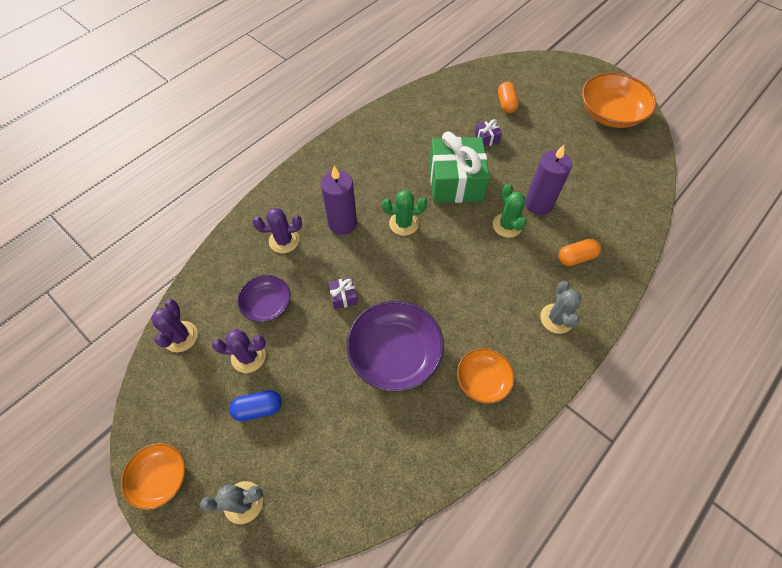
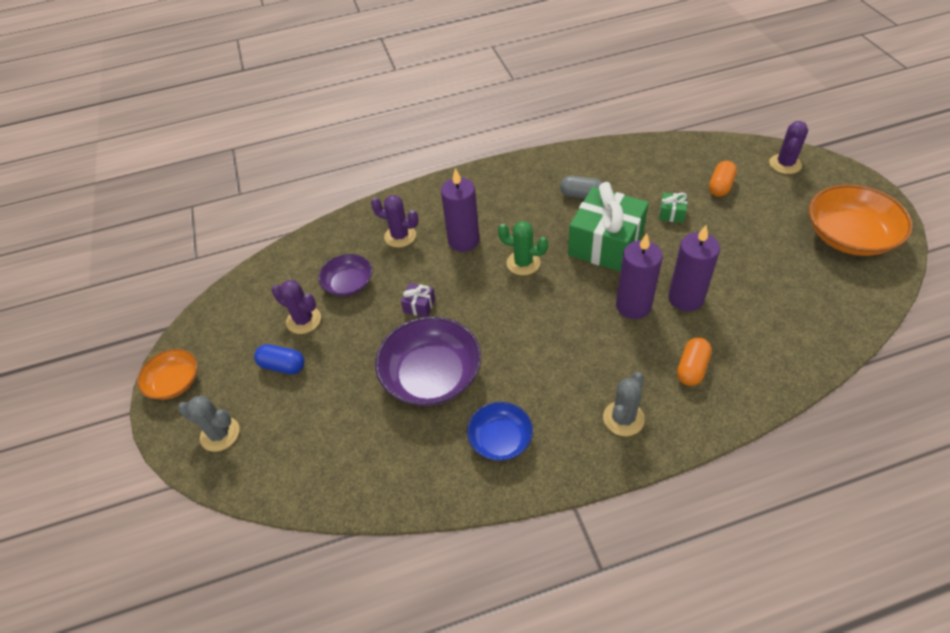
camera: 35 degrees right, 10 degrees down
purple cactus [151,299,198,352] -> purple cactus moved to [769,121,808,174]
orange bowl [457,348,514,404] -> blue bowl [467,402,533,461]
purple gift [475,119,502,147] -> green gift [659,193,688,223]
green cactus [493,184,527,238] -> purple candle [616,233,663,319]
orange capsule [558,239,601,266] -> orange capsule turned 75 degrees counterclockwise [677,338,712,386]
none -> grey capsule [560,176,602,199]

